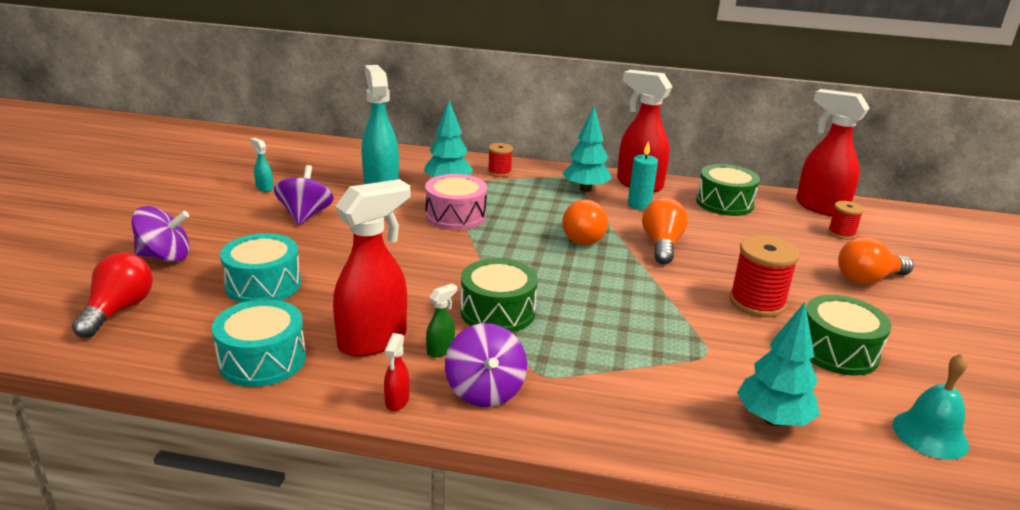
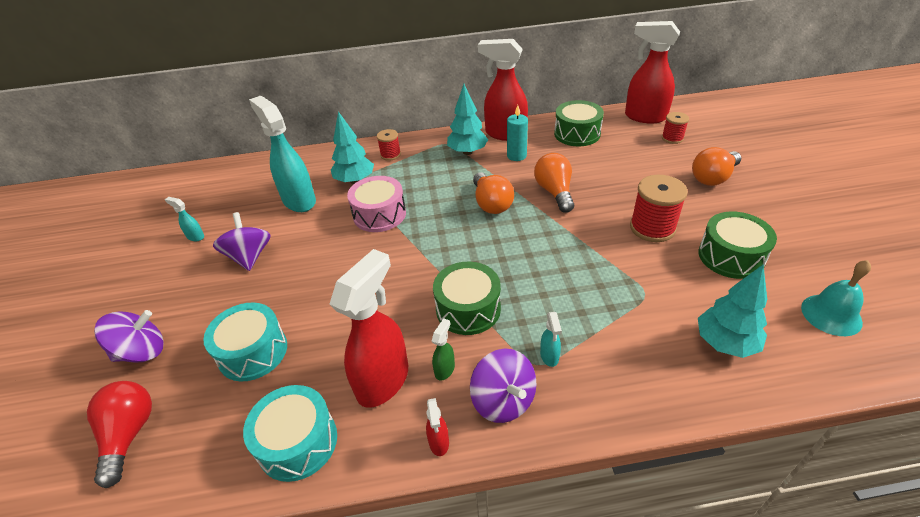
camera: 15 degrees left, 15 degrees up
none -> turquoise spray bottle [540,312,562,367]

